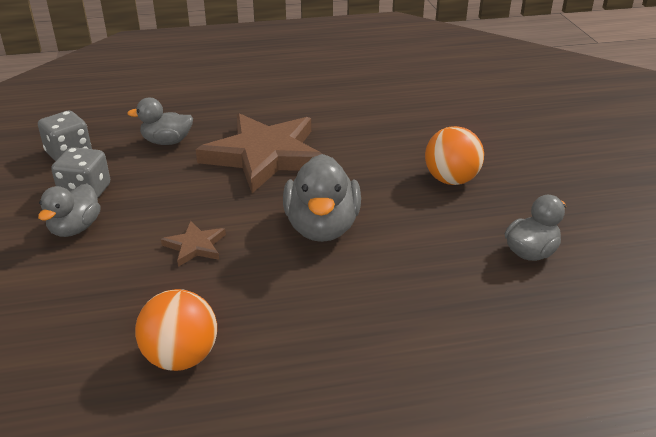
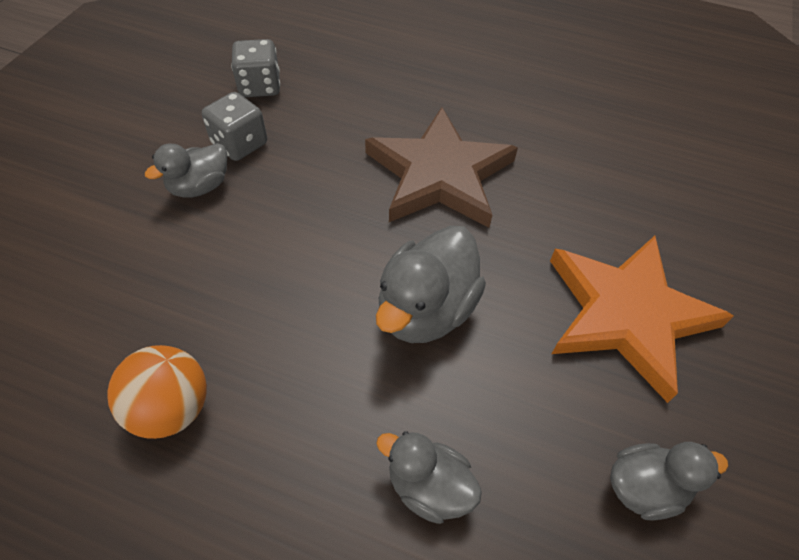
camera: 30 degrees right, 20 degrees up
grey duck [127,98,193,145] -> grey duck moved to [376,431,482,524]
brown star [161,221,226,267] -> none
orange ball [425,126,484,185] -> orange star [550,236,734,403]

